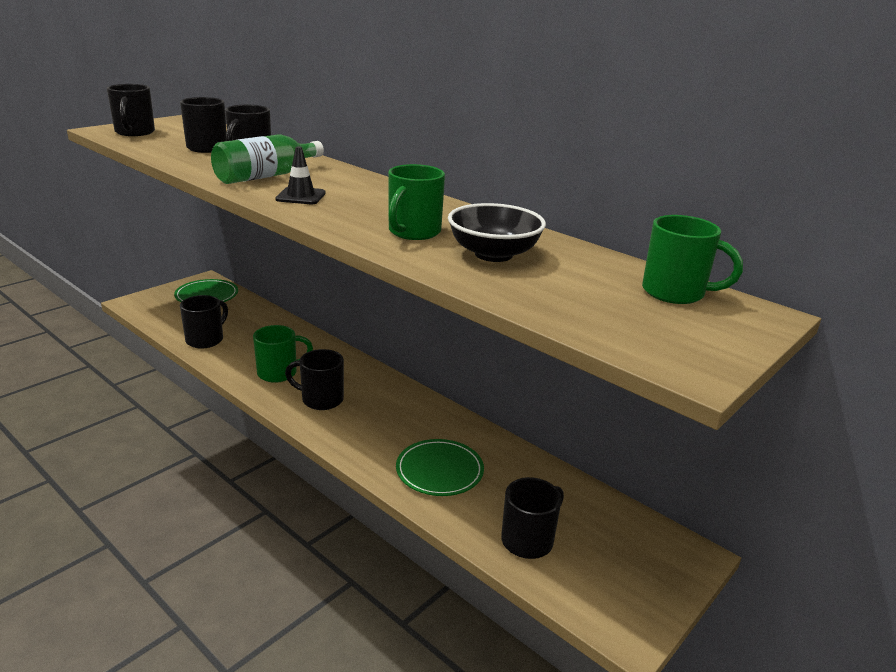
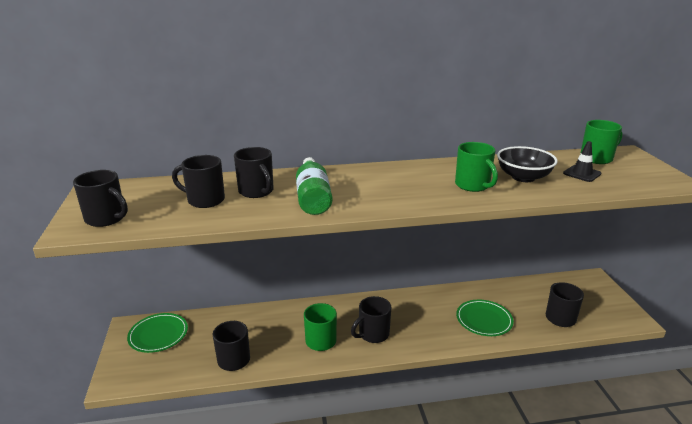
camera: 50 degrees left, 0 degrees up
black traffic cone [275,146,326,204] -> black traffic cone moved to [563,141,601,182]

